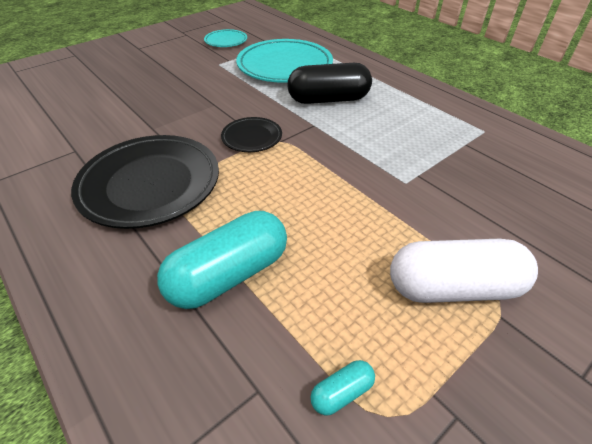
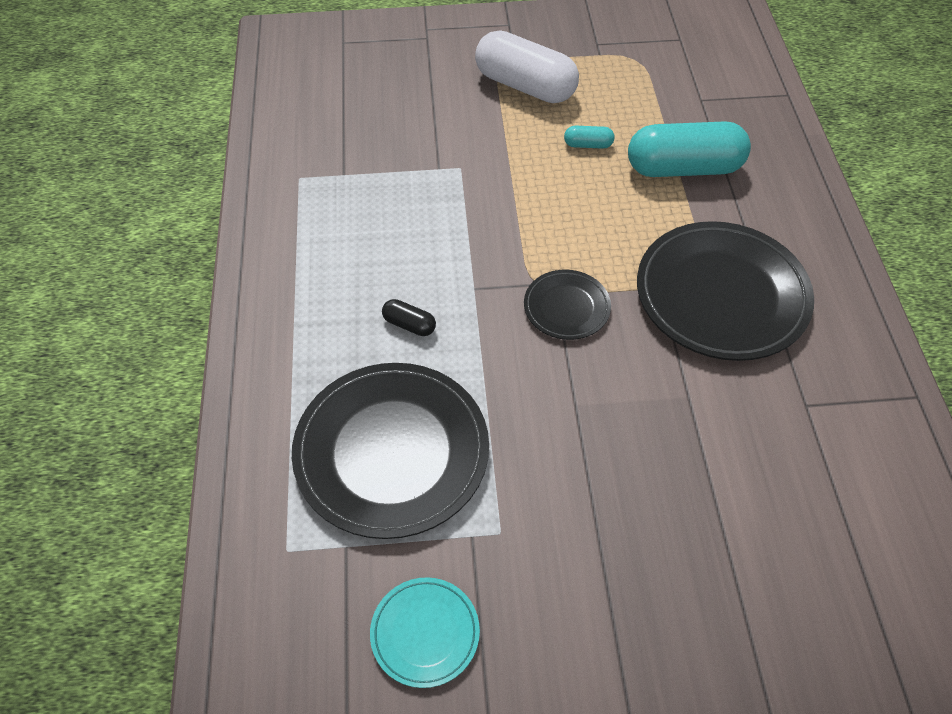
camera: 145 degrees left, 10 degrees up
turquoise plate [236,39,333,83] -> black plate [292,363,489,539]
black capsule [288,63,372,104] -> black capsule [382,299,436,336], size x0.43
turquoise capsule [311,360,375,416] -> turquoise capsule moved to [564,126,615,149]

